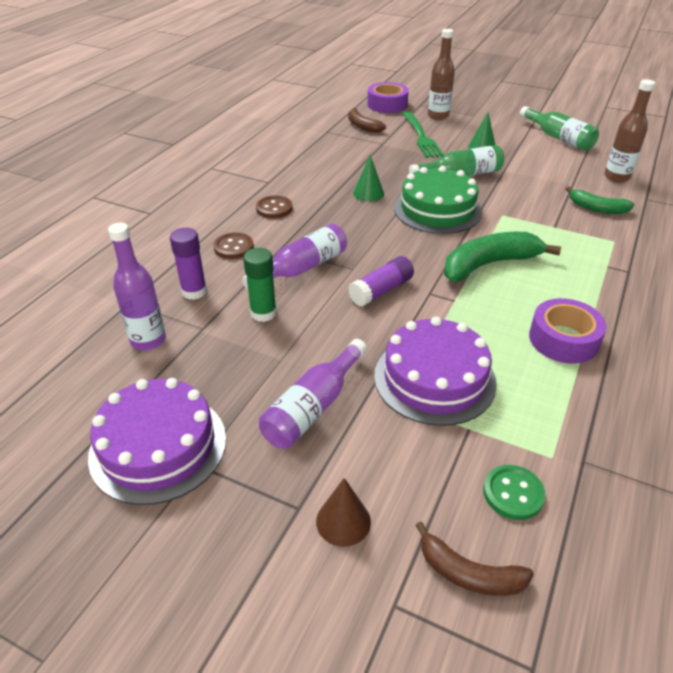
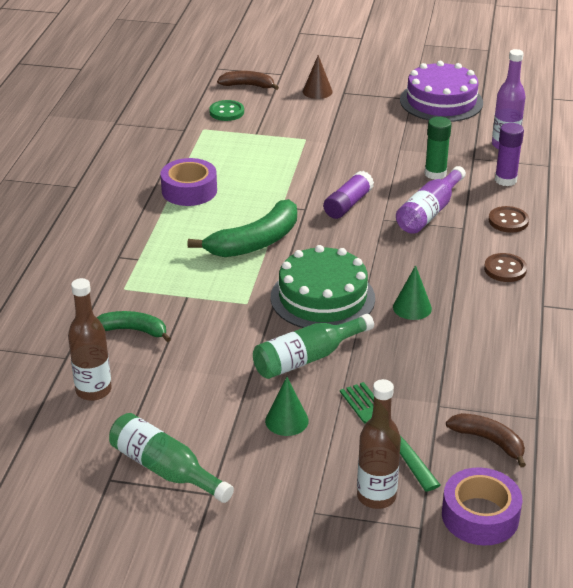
camera: 165 degrees right, 5 degrees down
purple bottle [259,339,367,449] -> none
purple cake [374,316,497,426] -> none

